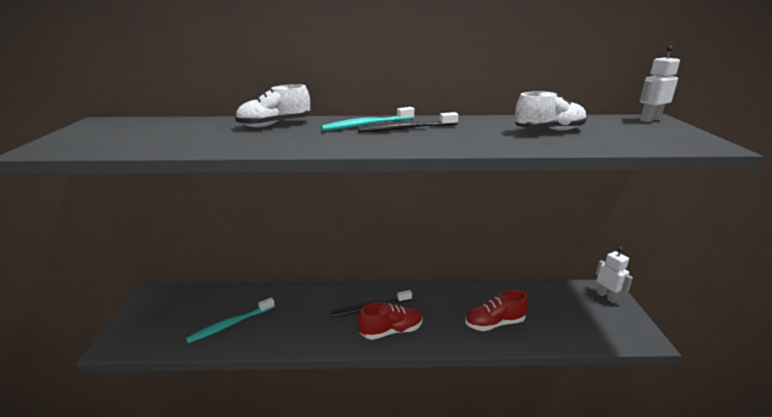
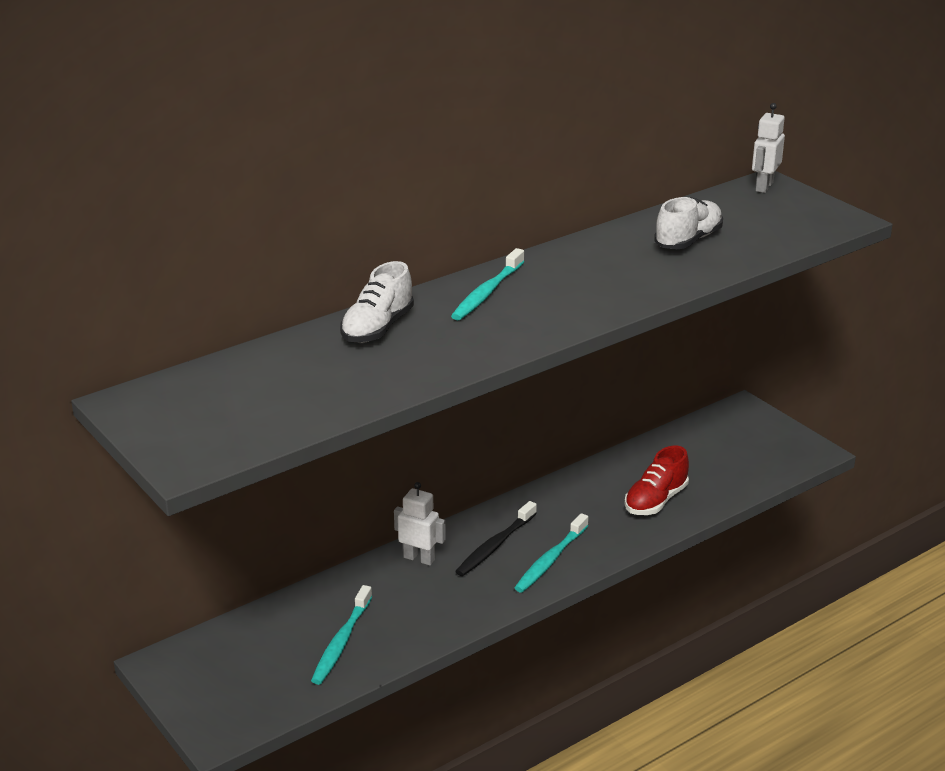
camera: 35 degrees left, 5 degrees up
black toothbrush [358,112,458,132] -> none
red shoe [358,302,422,340] -> turquoise toothbrush [514,513,588,593]
white robot [596,247,633,303] -> white robot moved to [394,482,446,565]

